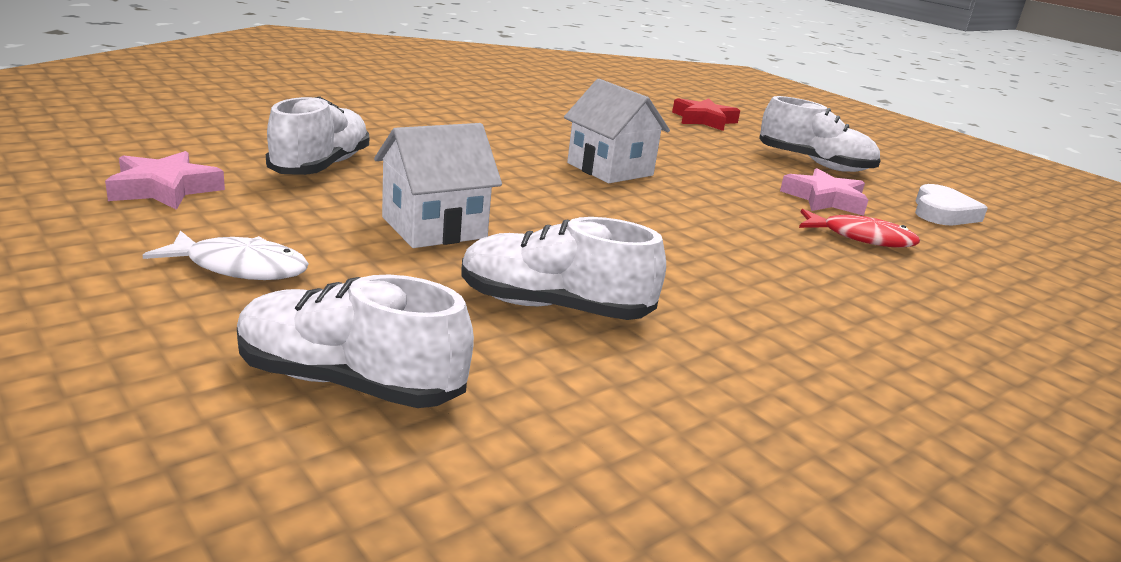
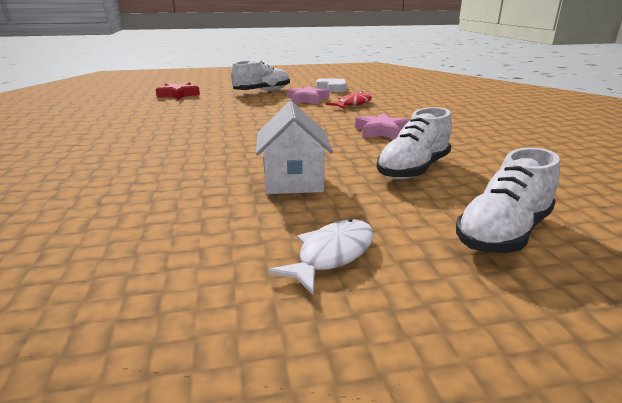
camera: 60 degrees left, 0 degrees up
pink star [105,151,225,210] -> pink star moved to [355,113,410,139]
white shoe [266,96,369,175] -> none
white house [564,79,670,183] -> none

